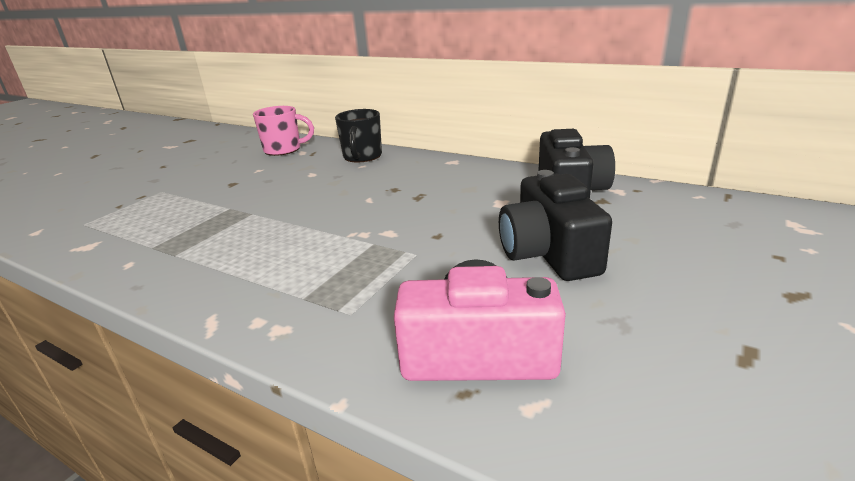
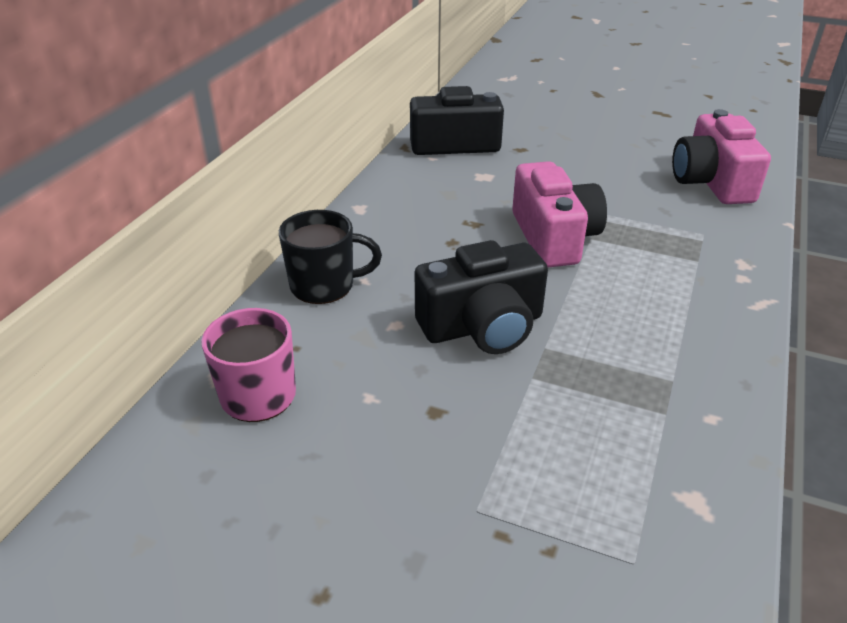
camera: 100 degrees left, 10 degrees up
black camera [499,170,612,281] -> black camera moved to [415,240,548,354]
none -> pink camera [512,161,607,267]

